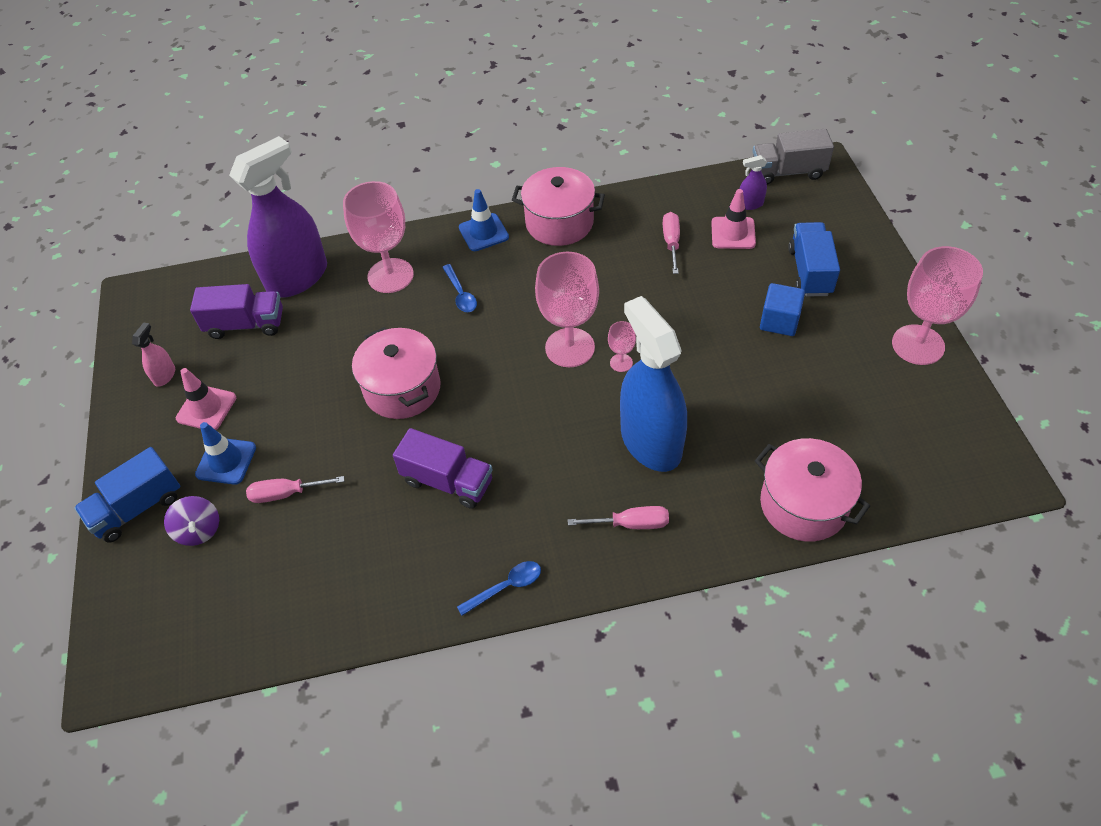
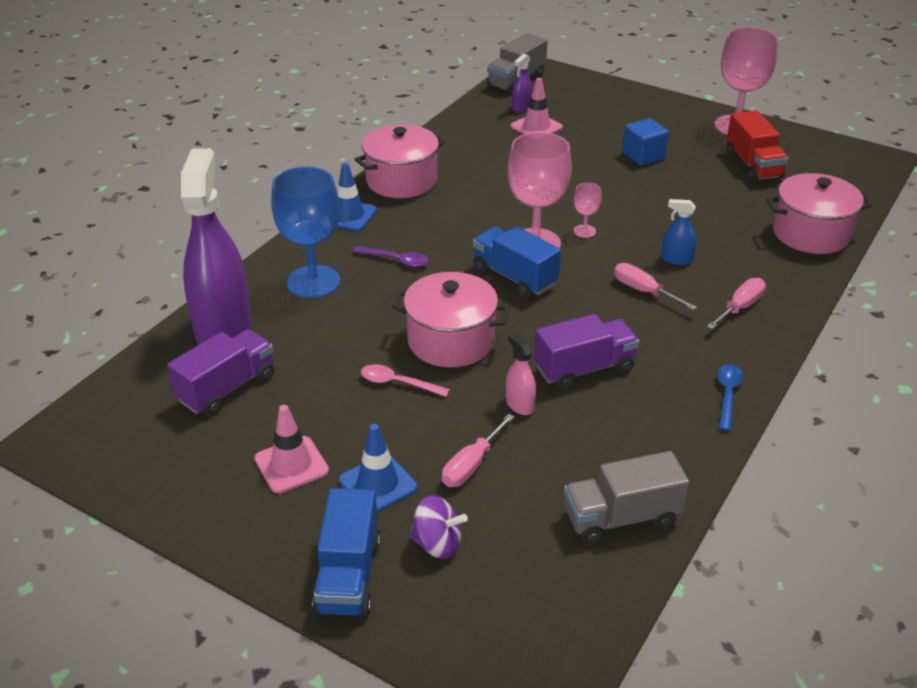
camera: 50 degrees left, 15 degrees down
pink spray bottle [132,322,175,387] -> pink spray bottle moved to [506,333,536,415]
pink goblet [343,181,414,293] -> blue goblet [271,167,340,298]
blue spoon [442,264,477,312] -> purple spoon [352,247,429,267]
blue spray bottle [620,296,687,472] -> blue spray bottle [662,199,697,265], size x0.40
pink screwdriver [663,212,680,274] -> pink screwdriver moved to [614,263,697,310]
blue truck [788,222,840,297] -> blue truck moved to [473,226,561,298]
none -> pink spoon [361,364,450,397]
none -> grey truck [564,451,690,545]
none -> red truck [726,111,789,182]

